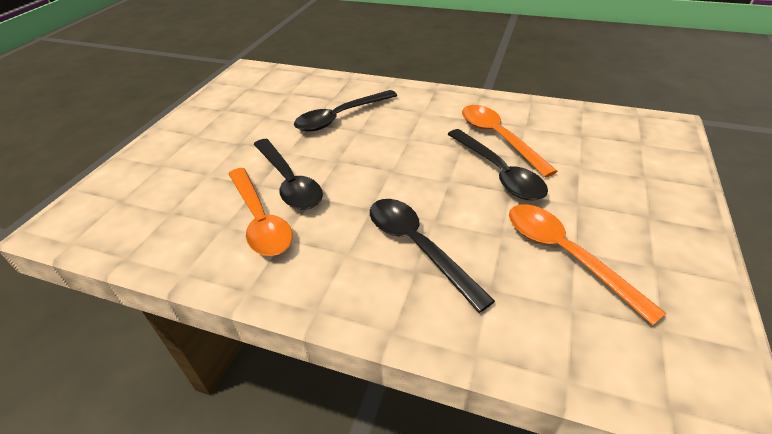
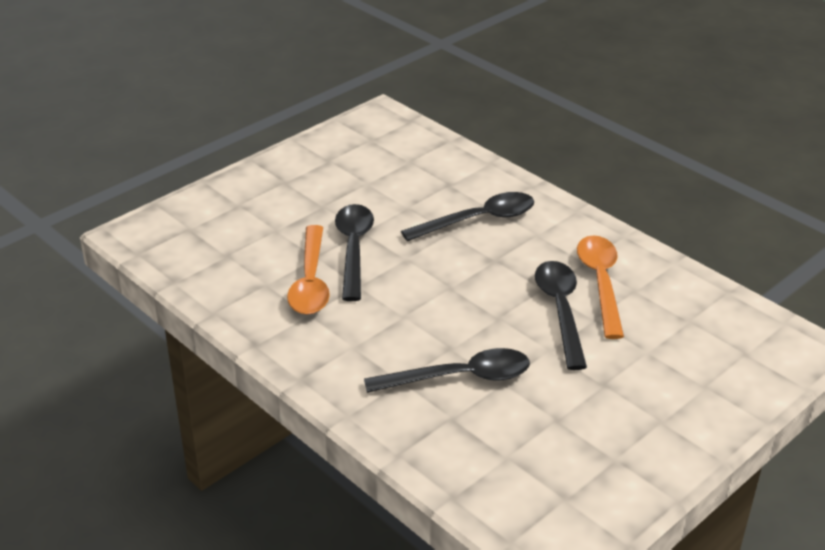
camera: 155 degrees left, 5 degrees down
black spoon [370,199,495,313] -> black spoon turned 105 degrees counterclockwise [401,192,534,241]
orange spoon [509,204,667,325] -> none

